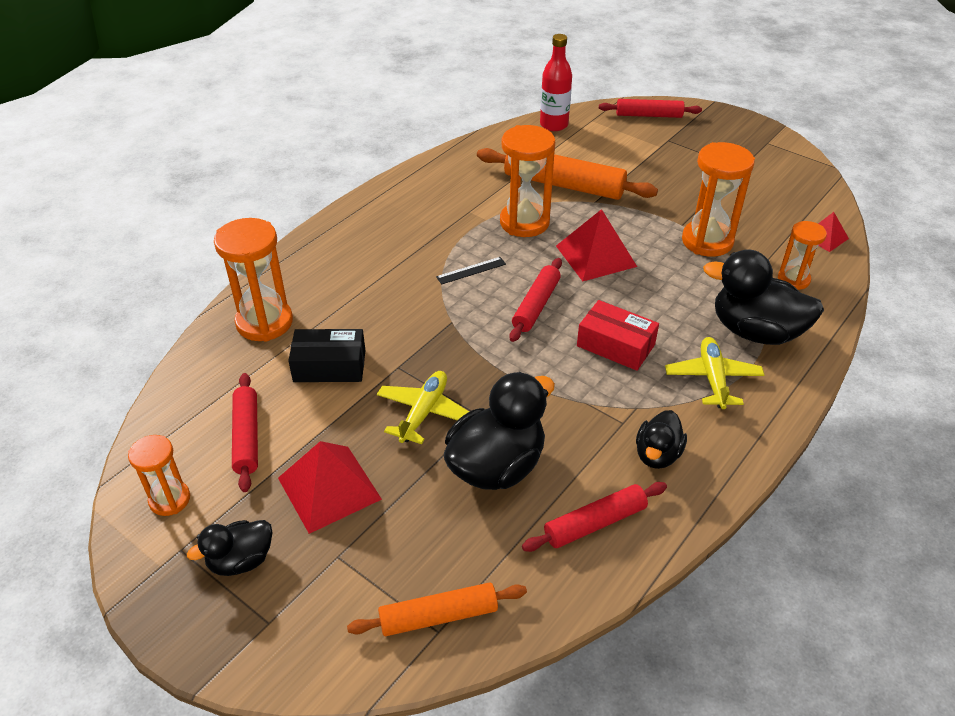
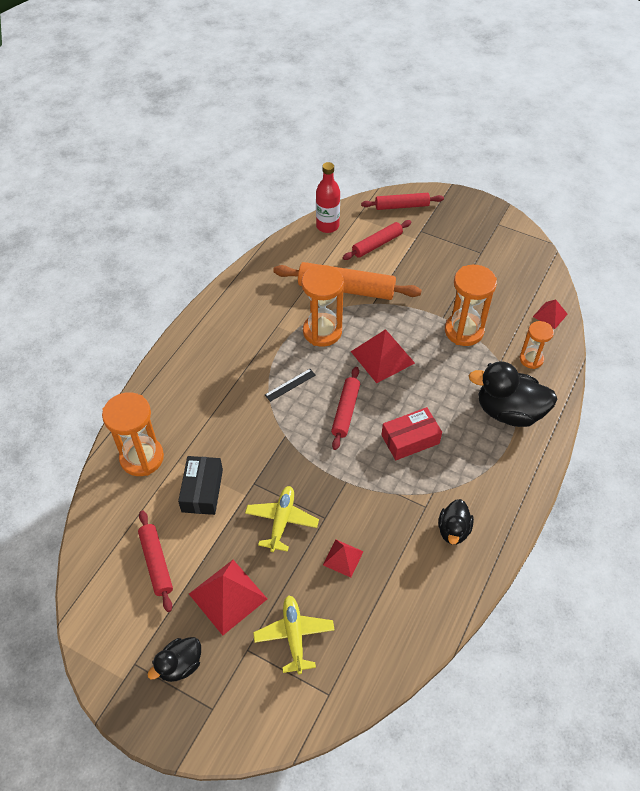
camera: 10 degrees left, 10 degrees up
orange hourglass [128,435,190,516] -> none
black box [288,329,366,382] -> black box turned 75 degrees counterclockwise [178,456,223,515]
orange rolling pin [347,582,527,636] -> none
black duck [444,372,555,490] -> red pyramid [323,539,364,578]
red rolling pin [522,482,667,552] -> red rolling pin moved to [343,220,412,260]
red box [577,300,659,371] -> red box turned 45 degrees counterclockwise [382,407,442,460]
yellow plane [665,337,764,409] -> yellow plane moved to [253,595,335,674]

